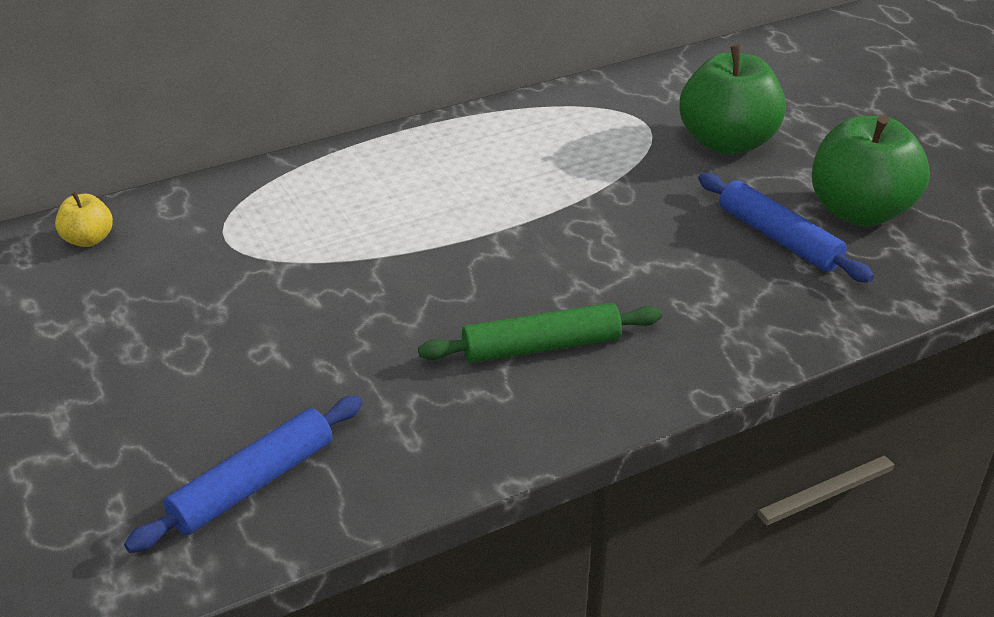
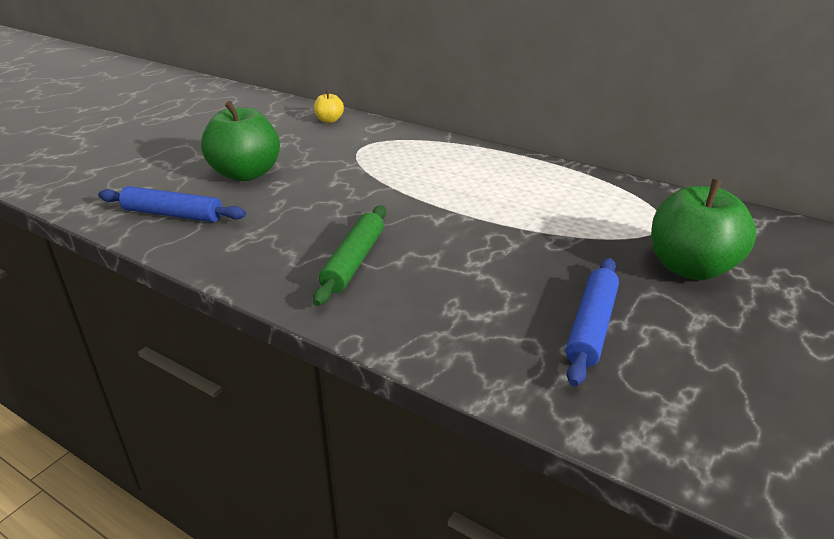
camera: 60 degrees right, 5 degrees down
green rolling pin [418,303,662,363] -> green rolling pin turned 60 degrees clockwise [313,205,386,306]
green apple [812,115,930,227] -> green apple moved to [201,101,280,181]

